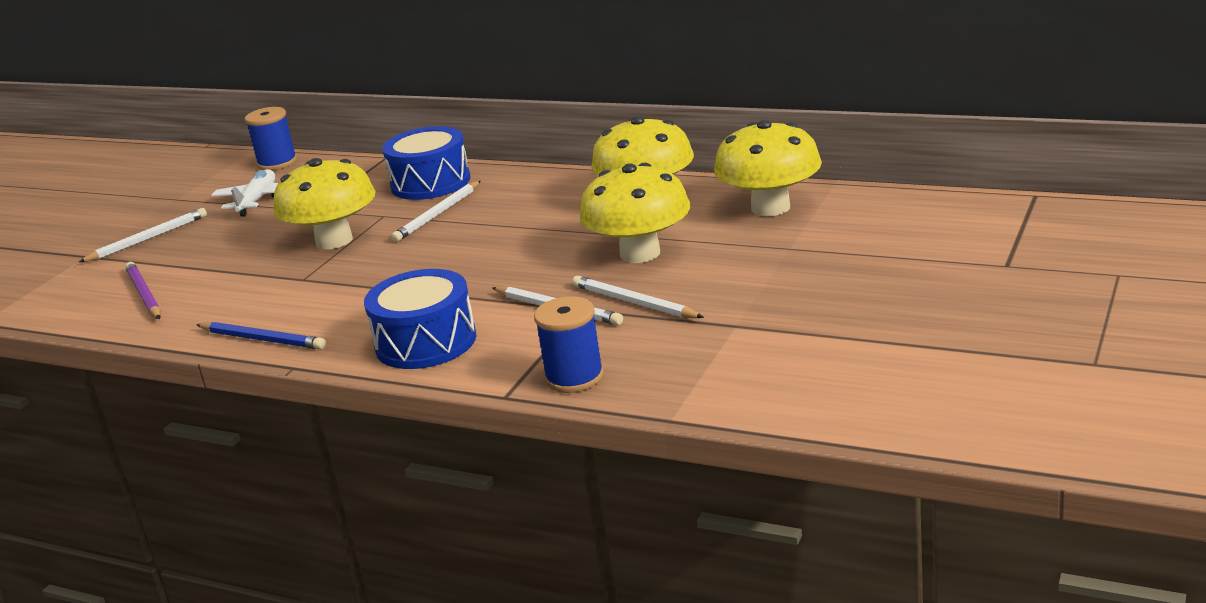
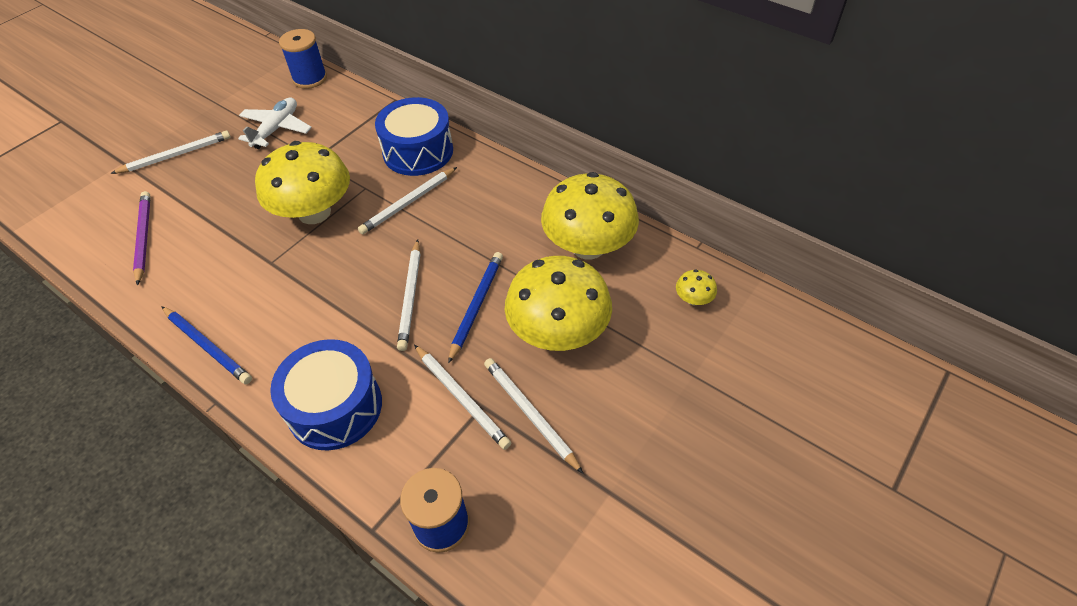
camera: 10 degrees right, 25 degrees up
yellow mushroom [714,120,822,216] -> yellow mushroom [676,269,717,305], size x0.40
none -> white pencil [397,239,420,351]
none -> blue pencil [448,252,503,364]

